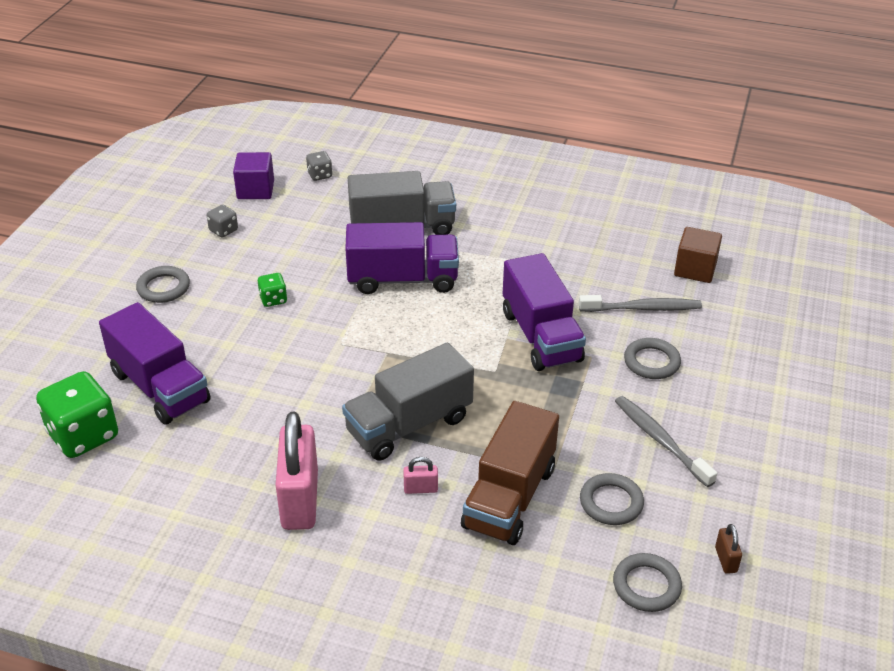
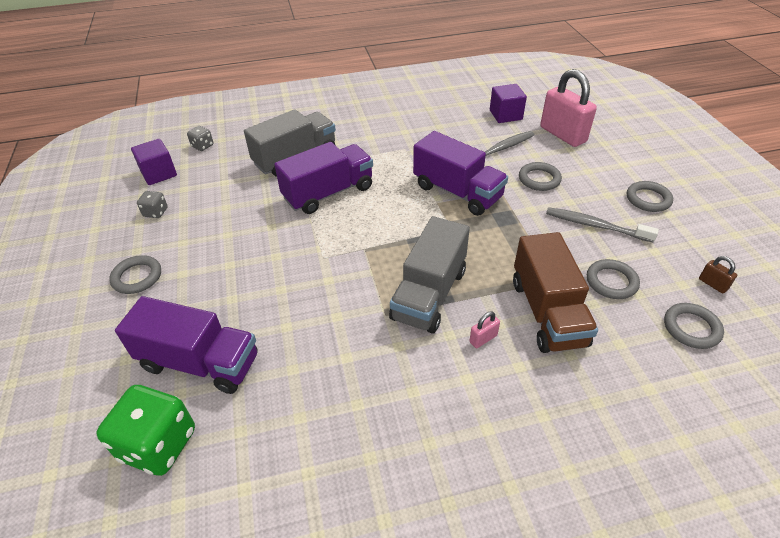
camera: 30 degrees left, 5 degrees up
green dice [258,273,287,307] -> none
pink padlock [275,412,318,530] -> pink padlock moved to [540,69,597,147]
brown cube [674,227,722,283] -> purple cube [490,84,527,123]
none -> grey ring [627,181,673,212]

